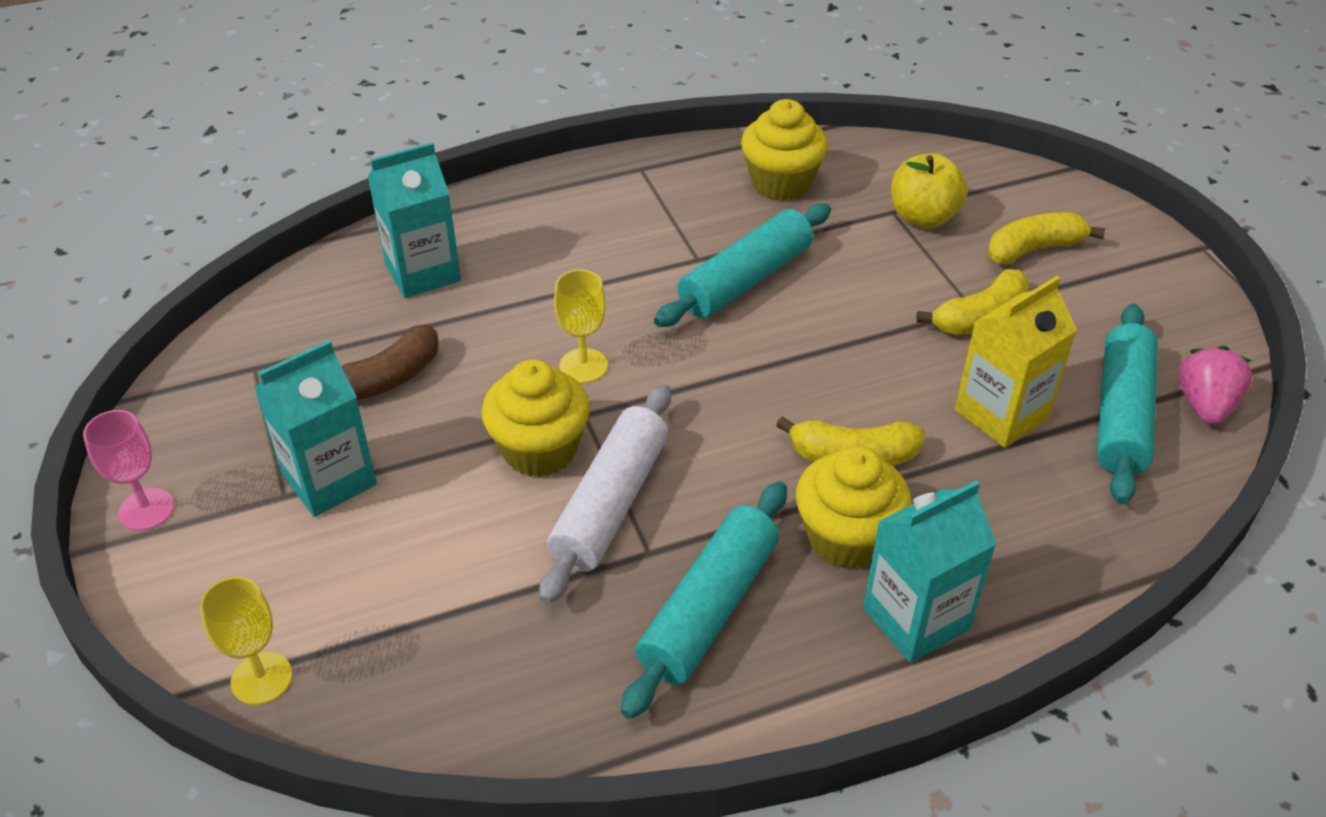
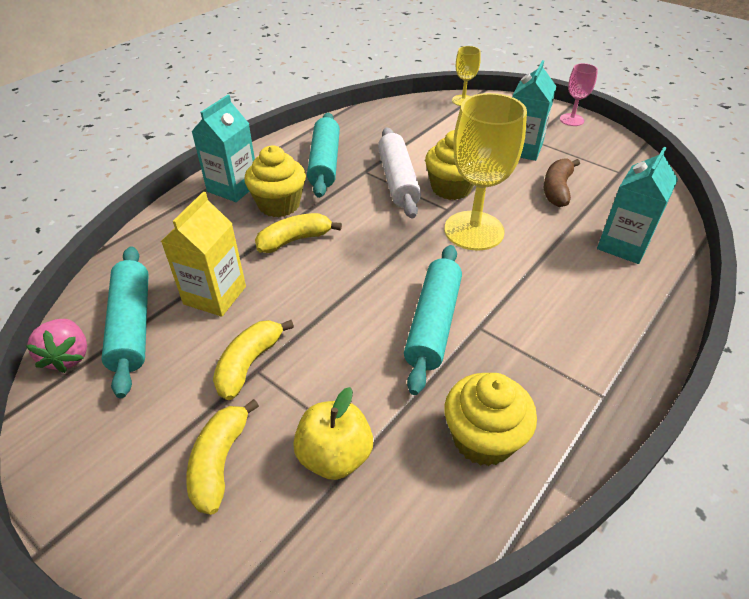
camera: 150 degrees right, 0 degrees up
yellow goblet [554,270,608,383] -> yellow goblet [444,93,527,251], size x1.96
yellow banana [988,212,1105,265] -> yellow banana turned 150 degrees clockwise [186,399,259,515]

